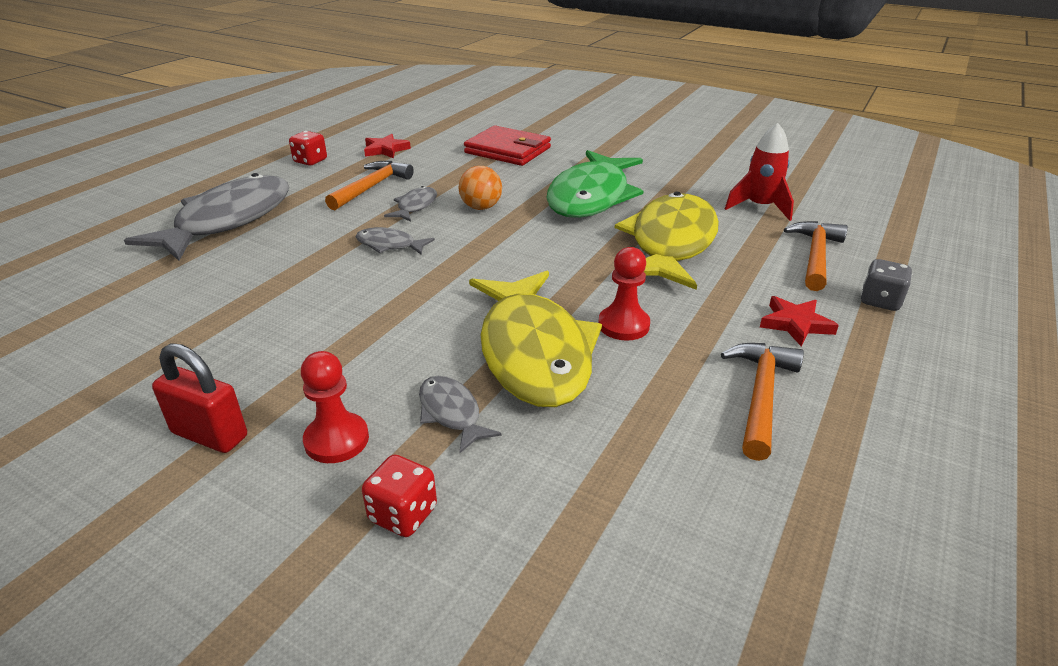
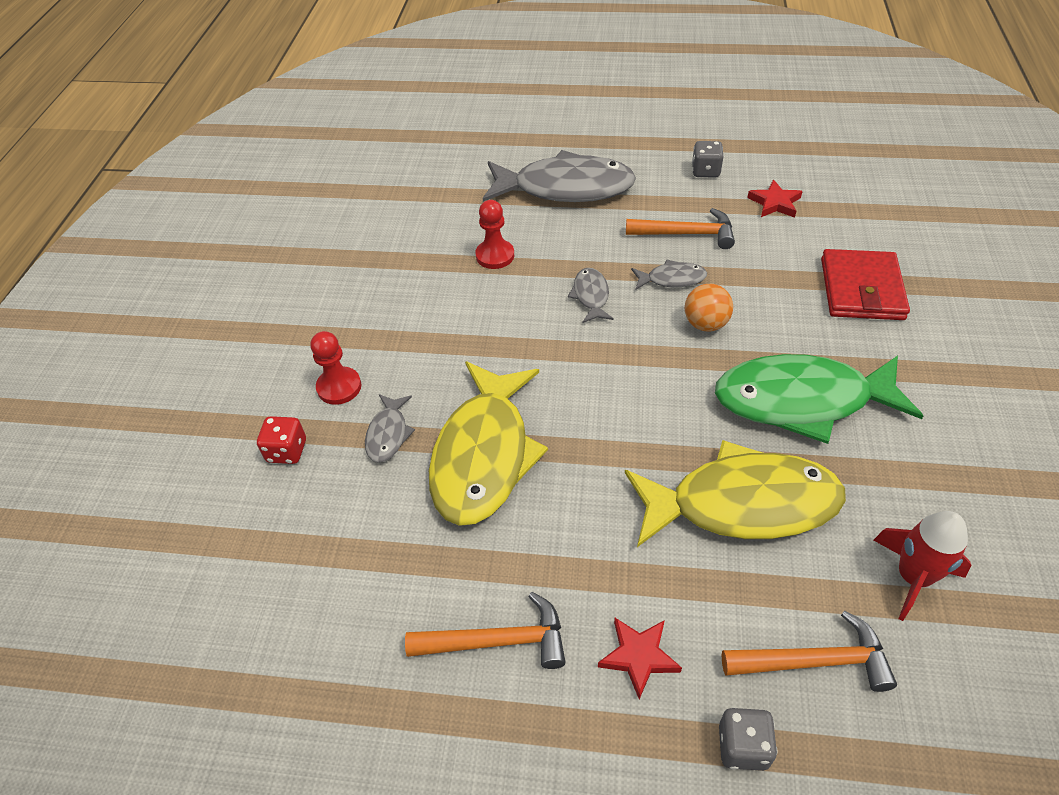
camera: 70 degrees right, 15 degrees up
red padlock [152,343,247,453] -> none
red dice [289,131,327,166] -> grey dice [692,141,723,178]
grey fish [419,376,502,453] -> grey fish turned 150 degrees clockwise [365,394,415,463]
yellow fish [469,271,602,407] -> yellow fish turned 45 degrees counterclockwise [429,361,548,526]
red pawn [598,247,650,341] -> red pawn moved to [476,200,514,269]

